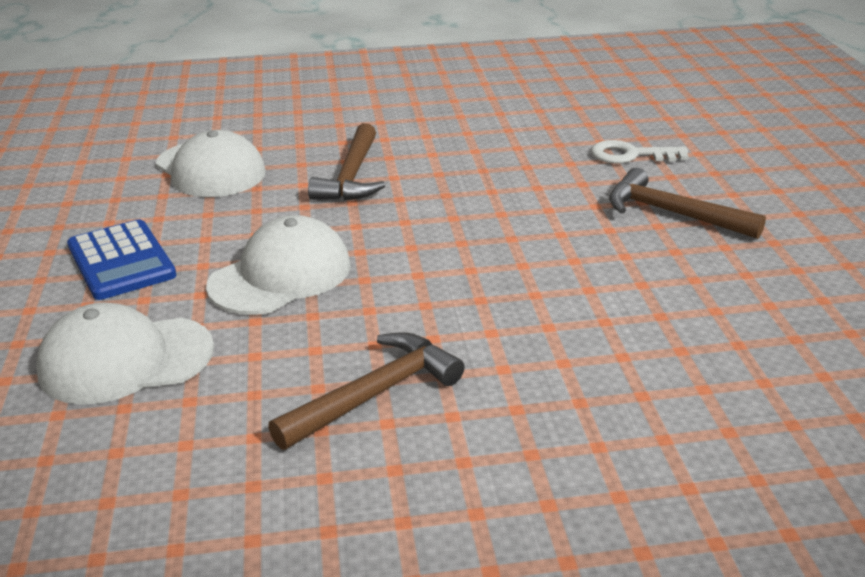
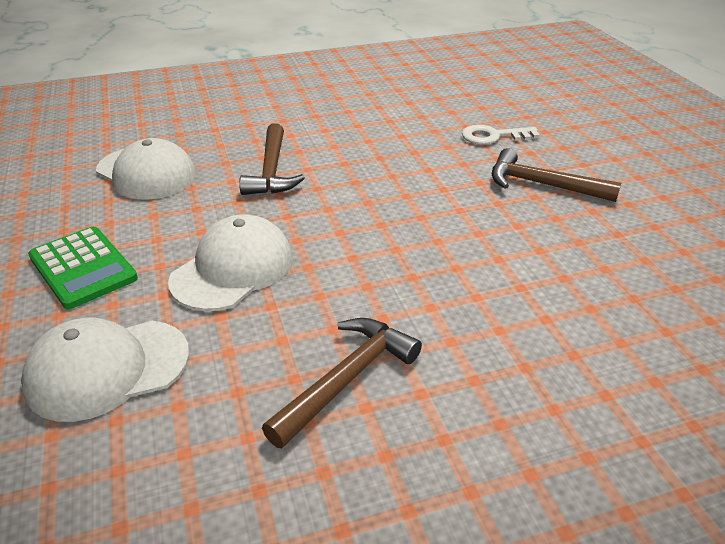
camera: 10 degrees left, 5 degrees up
blue calculator [67,220,177,300] -> green calculator [28,227,138,309]

